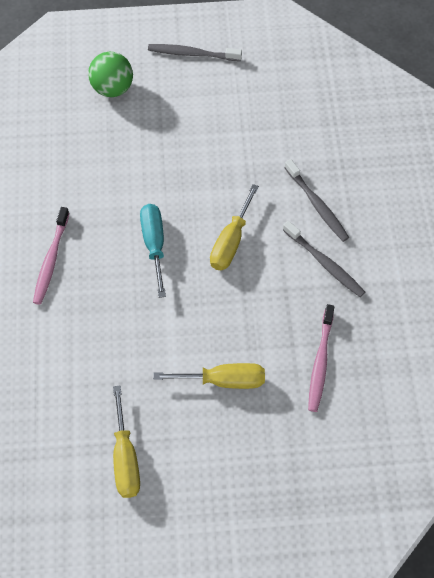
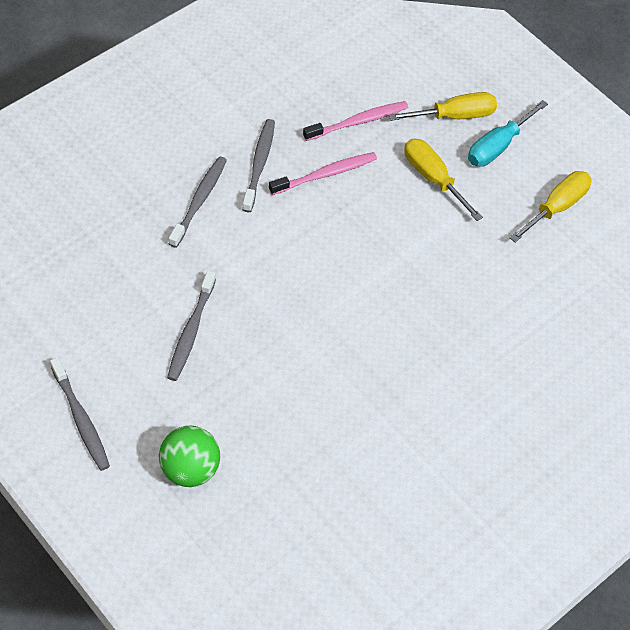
camera: 130 degrees left, 5 degrees down
pink toothbrush [33,207,69,305] -> pink toothbrush moved to [269,152,377,195]
turquoise screwdriver [140,204,166,298] -> turquoise screwdriver moved to [468,100,548,167]
yellow screwdriver [210,184,259,270] -> yellow screwdriver moved to [389,92,497,121]
none -> grey toothbrush [167,271,216,381]

